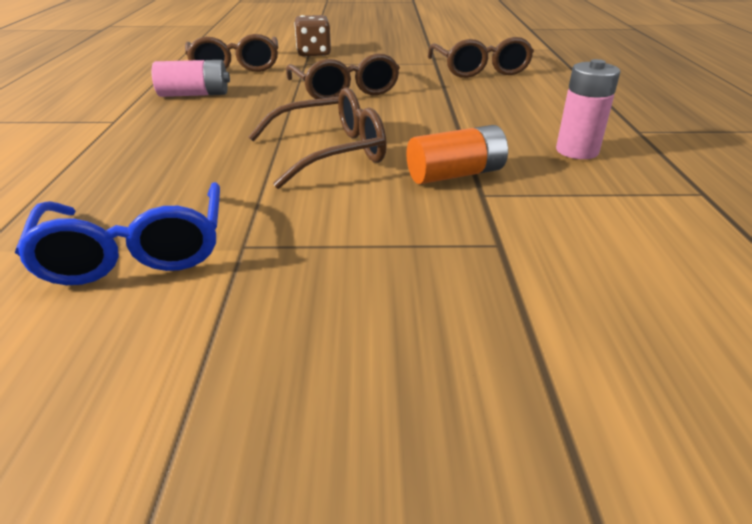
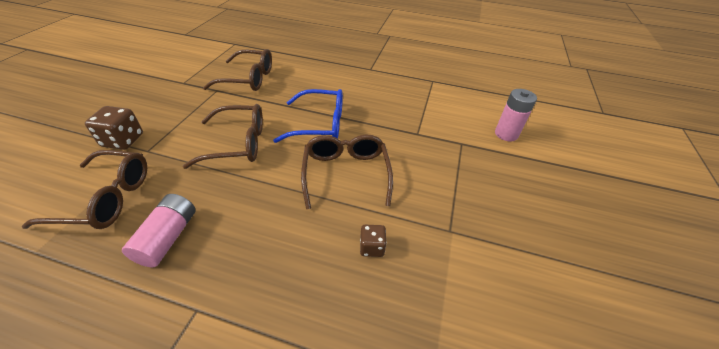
camera: 75 degrees left, 10 degrees up
blue glasses [15,182,220,285] -> blue glasses moved to [273,89,343,143]
orange battery [406,125,508,184] -> none
pink battery [556,59,620,159] -> pink battery moved to [495,89,537,141]
none -> brown dice [360,225,387,257]

